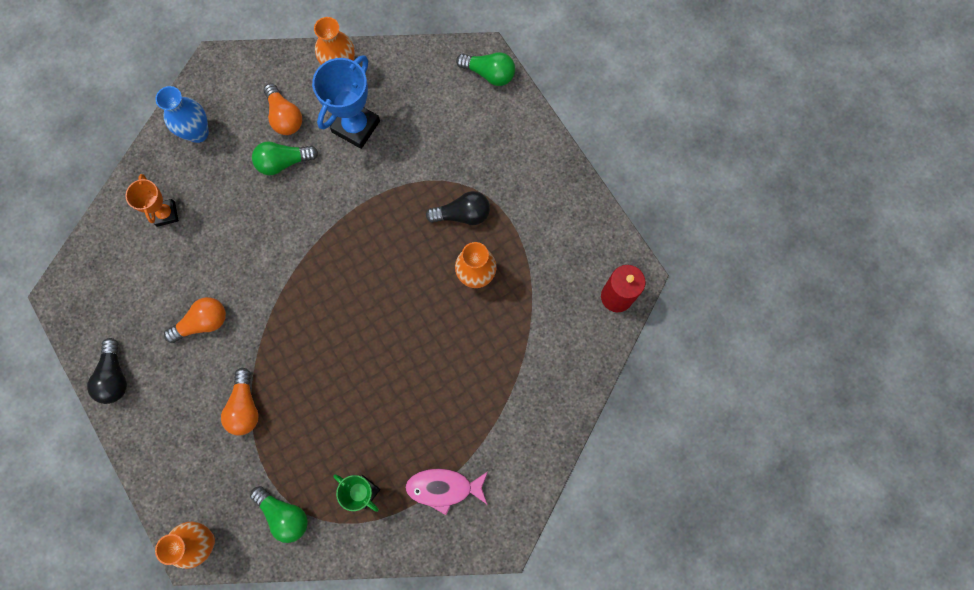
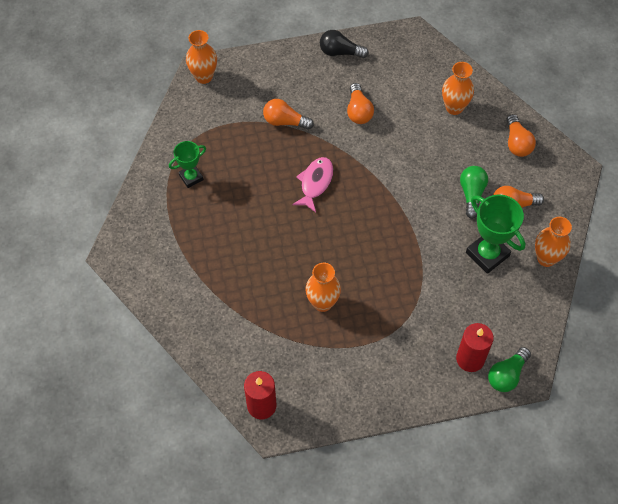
camera: 110 degrees right, 15 degrees down
orange trophy [126,174,179,227] -> orange vase [442,62,474,115]
blue vase [155,86,209,143] -> orange light bulb [506,114,536,157]
green light bulb [250,486,308,543] -> none
blue trophy [312,55,380,149] -> green trophy [466,194,526,274]
pink fish [405,468,488,515] -> pink fish moved to [292,157,333,212]
black light bulb [426,191,490,225] -> none
none -> red candle [456,323,494,372]

